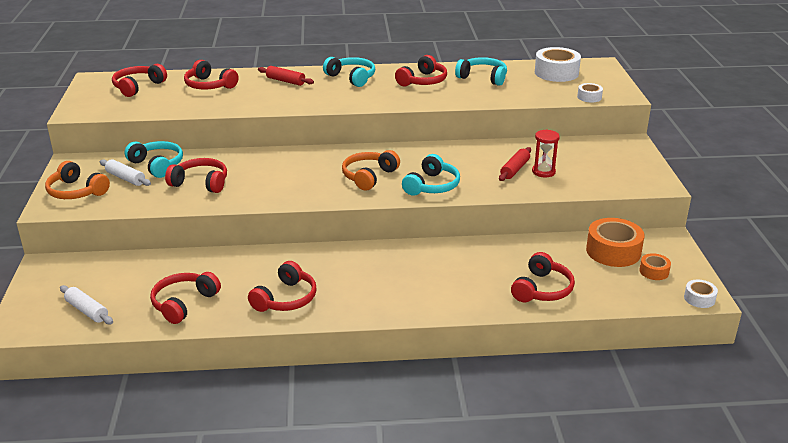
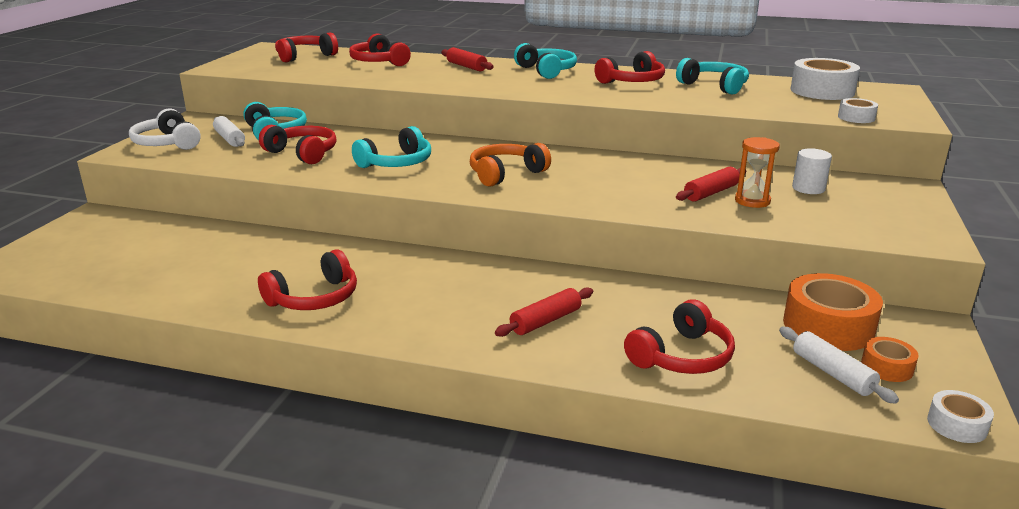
camera: 20 degrees right, 5 degrees down
orange headphones [45,161,110,199] -> white headphones [129,108,201,150]
white rolling pin [60,285,113,324] -> white rolling pin moved to [779,327,899,404]
red headphones [150,272,221,324] -> none
turquoise headphones [402,154,460,196] -> turquoise headphones moved to [352,126,431,168]
red hourglass [532,129,560,177] -> orange hourglass [735,137,780,208]
none -> red rolling pin [495,287,593,337]
none -> white cylinder [792,148,832,194]

